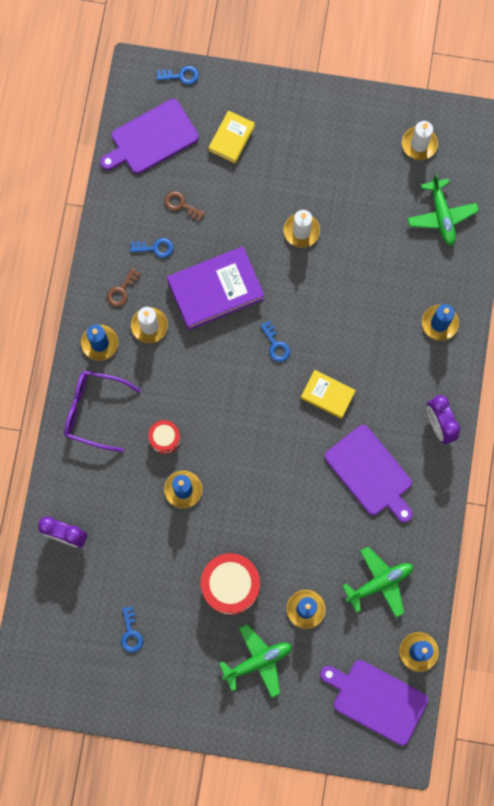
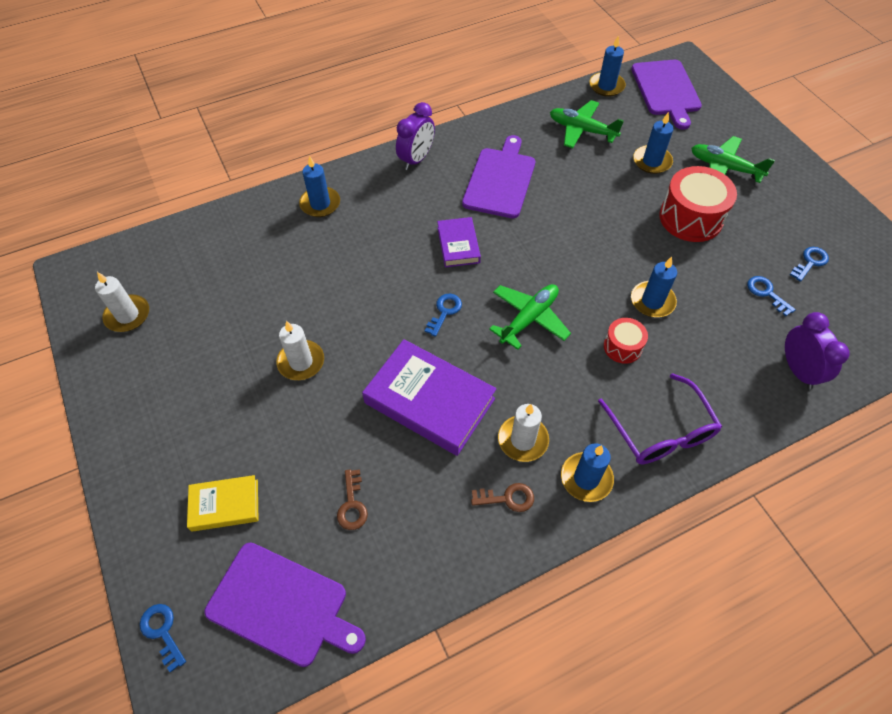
camera: 125 degrees left, 20 degrees down
blue key [130,238,174,258] -> blue key moved to [747,276,796,316]
yellow book [301,370,356,419] -> purple book [437,217,481,267]
green plane [408,173,479,246] -> green plane moved to [489,284,571,350]

